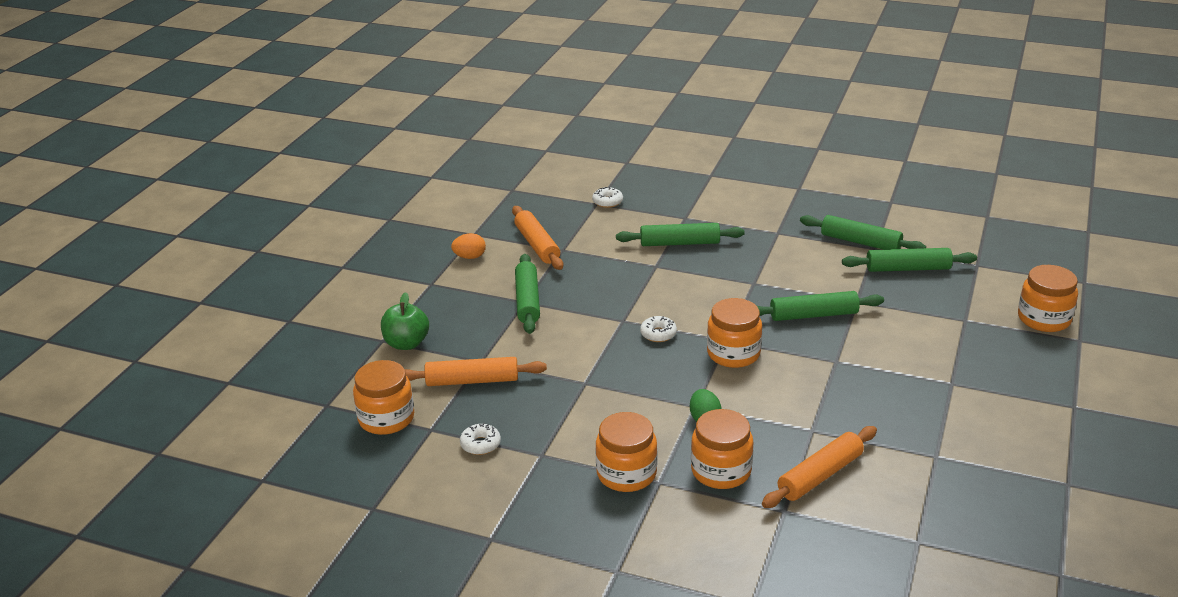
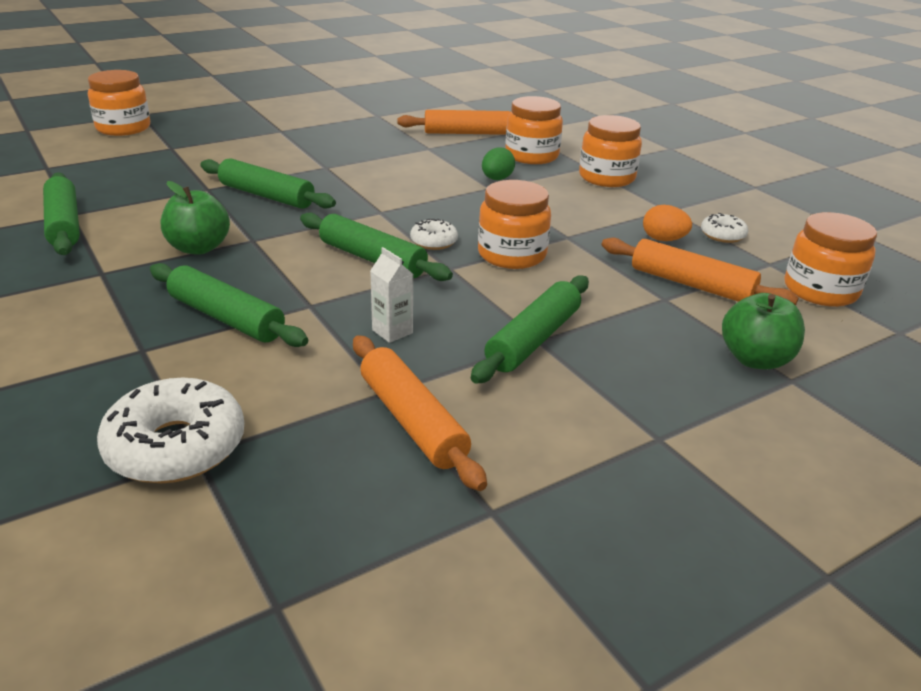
camera: 145 degrees left, 0 degrees up
orange egg [451,233,486,259] -> orange egg moved to [643,205,692,241]
orange rolling pin [512,206,563,270] -> orange rolling pin turned 45 degrees counterclockwise [353,335,487,491]
white donut [592,187,623,208] -> white donut [97,378,244,483], size x1.94
orange jar [707,298,762,368] -> orange jar moved to [478,180,551,269]
green rolling pin [842,248,977,272] -> green rolling pin moved to [300,213,453,281]
none -> green apple [161,181,230,255]
none -> white carton [370,247,413,343]

